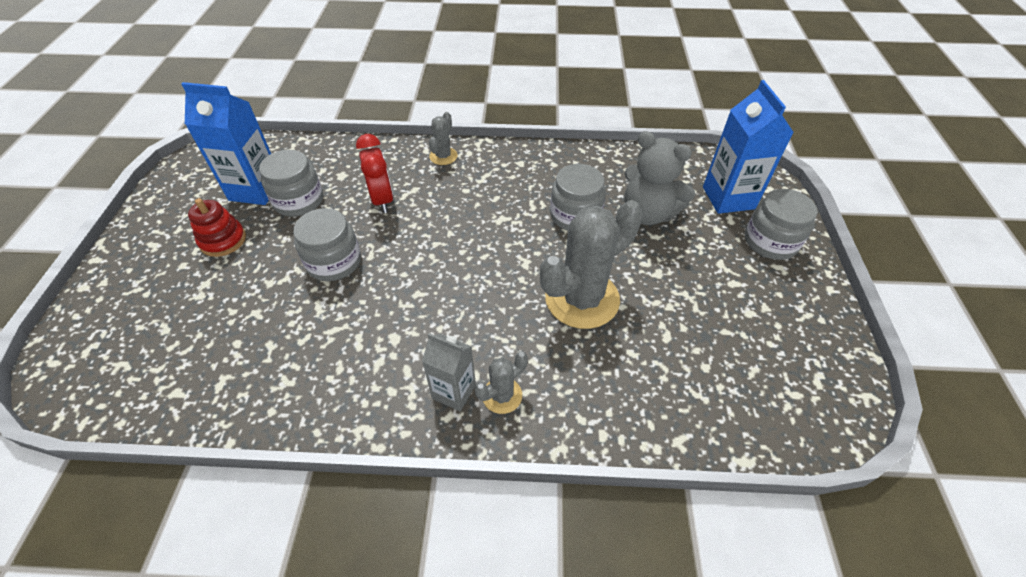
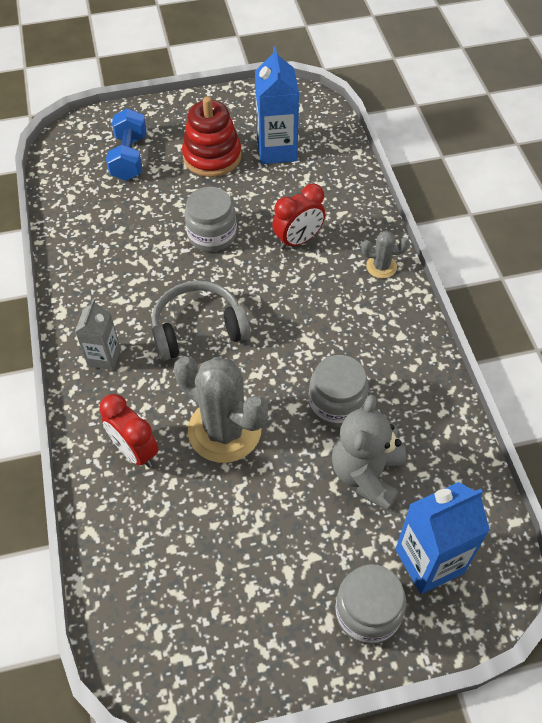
camera: 75 degrees right, 5 degrees up
red stacking toy [188,198,246,257] -> red stacking toy [182,96,242,177], size x1.53
grey jar [259,150,323,216] -> none
grey cactus [475,352,528,414] -> none
none -> red clock [99,394,159,468]
none -> blue dumbbell [106,108,147,181]
none -> grey headphones [152,281,251,361]

